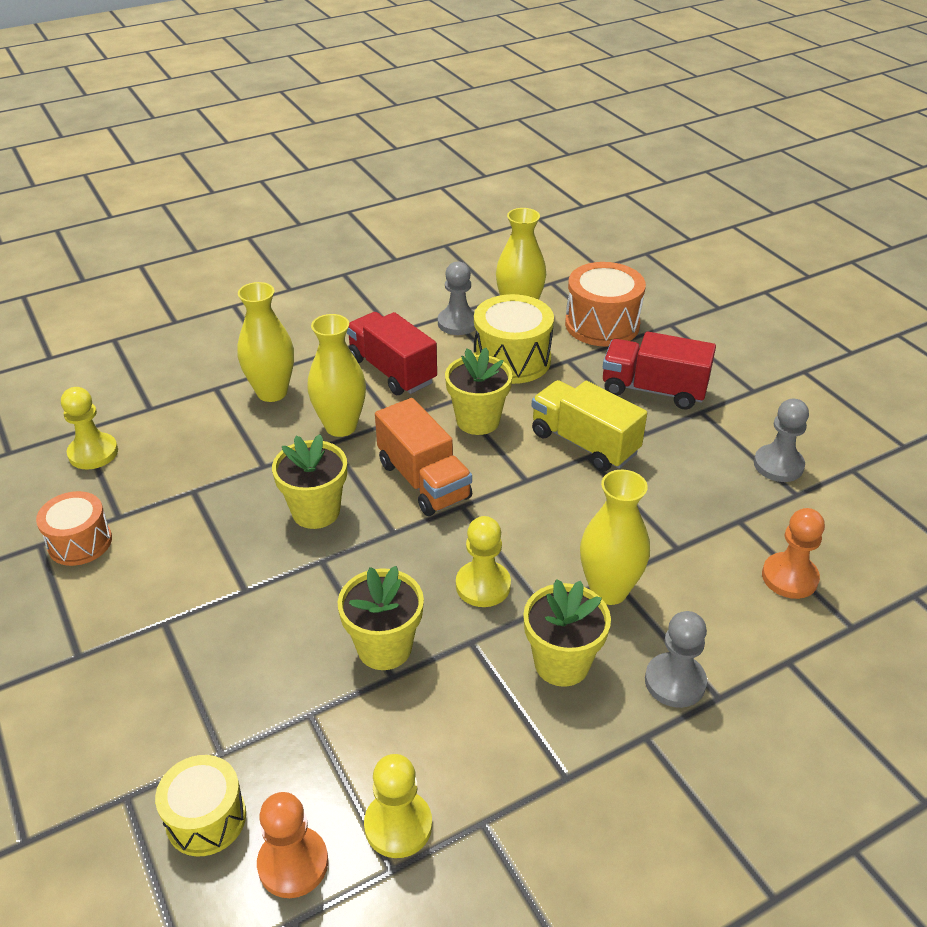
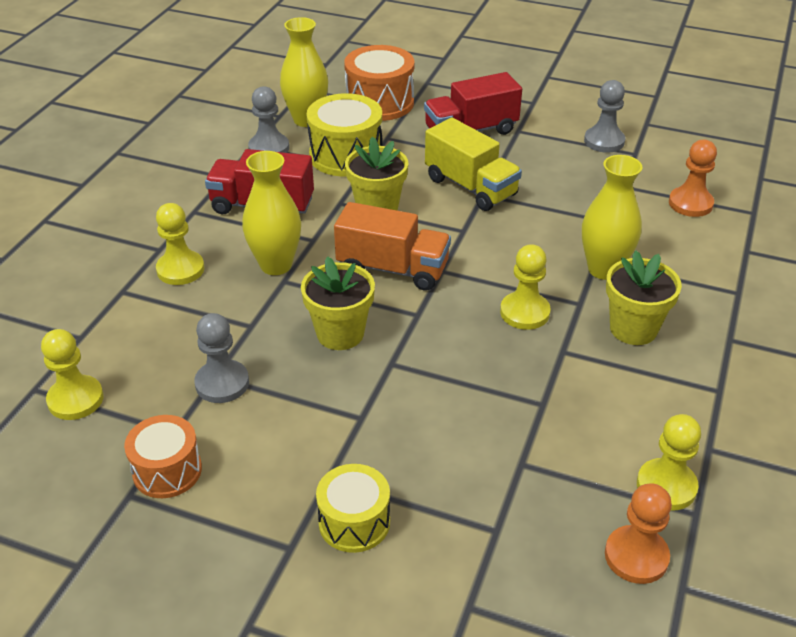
camera: 40 degrees left, 0 degrees up
yellow drum [155,755,246,856] -> yellow drum moved to [316,464,390,553]
yellow vase [237,282,294,402] -> yellow pawn [156,203,204,285]
yellow flower pot [338,566,424,670] -> none
yellow truck [531,380,647,471] -> yellow truck turned 135 degrees counterclockwise [425,118,522,211]
grey pawn [645,611,707,708] -> grey pawn moved to [194,313,249,403]

